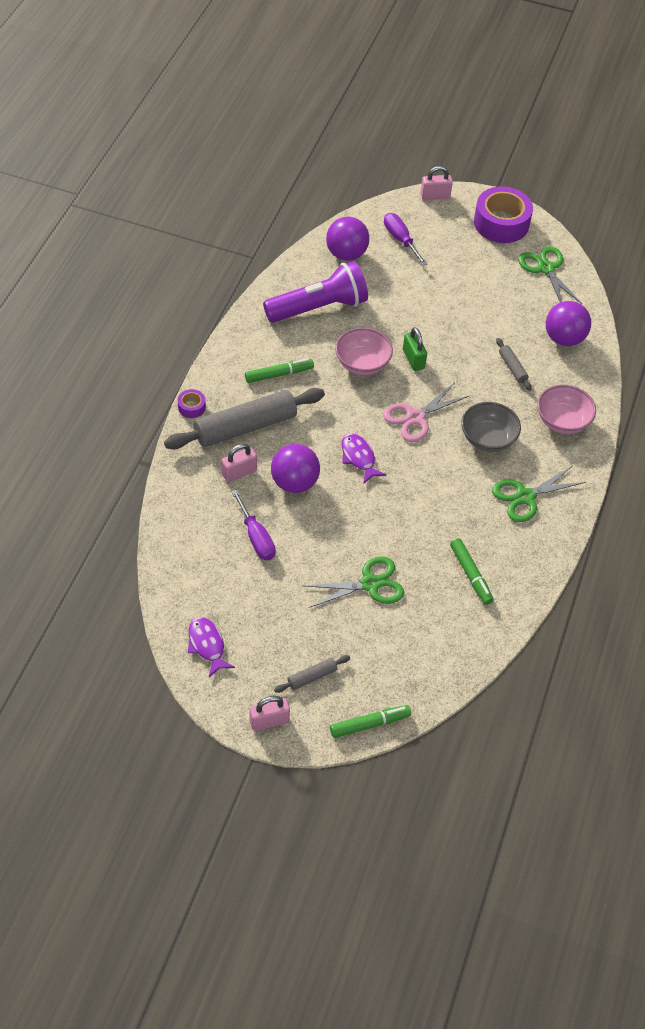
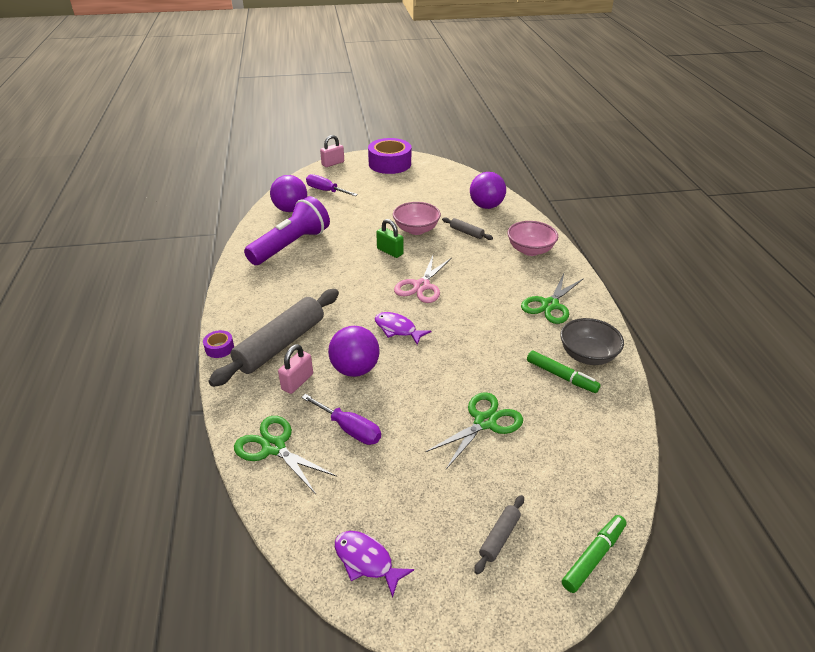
camera: 25 degrees left, 15 degrees down
green marker [245,358,314,383] -> none
pink padlock [249,696,290,731] -> none
pink bowl [335,328,393,375] -> pink bowl moved to [393,202,441,235]
grey bowl [461,402,521,452] -> grey bowl moved to [560,318,624,365]
green scissors [518,246,582,304] -> green scissors moved to [234,416,337,494]

